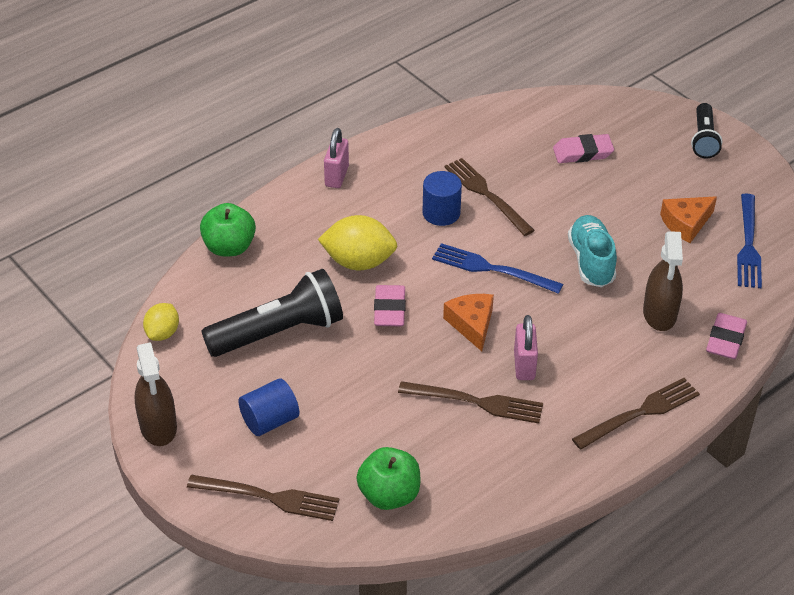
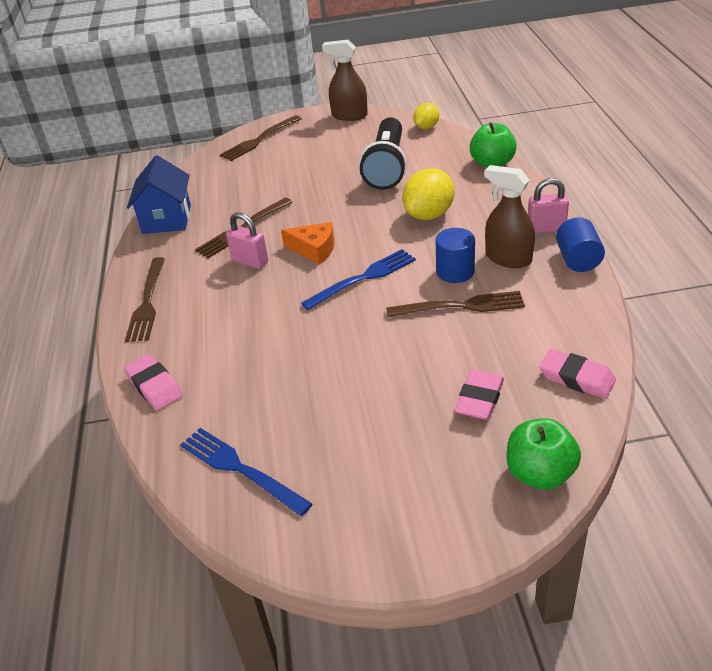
camera: 125 degrees right, 5 degrees down
yellow lemon [143,303,179,341] -> yellow lemon turned 75 degrees clockwise [413,103,439,129]
blue cylinder [238,378,299,436] -> blue cylinder moved to [556,217,605,272]
pink padlock [324,128,349,188] -> pink padlock turned 45 degrees counterclockwise [528,178,569,233]
green apple [356,447,420,510] -> green apple moved to [507,418,581,490]
pink eraser [374,285,406,326] -> pink eraser moved to [539,349,616,399]
turquoise shoe [568,215,617,287] -> none
brown spray bottle [643,231,683,331] -> brown spray bottle moved to [485,165,535,268]
orange cheese [660,196,717,243] -> none
black flashlight [691,103,722,158] -> none
none -> blue house [127,155,191,234]

